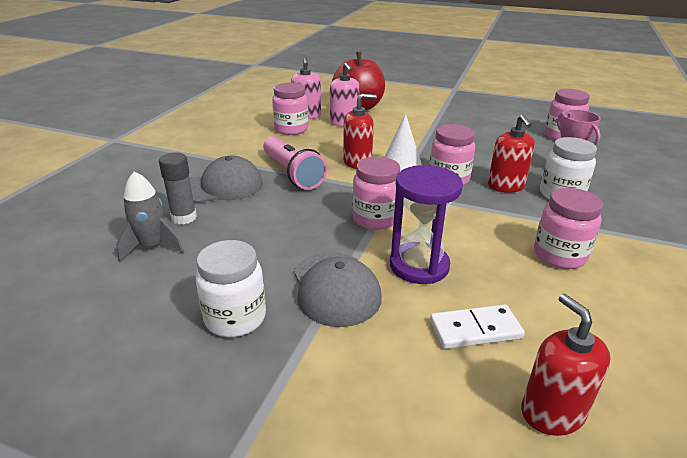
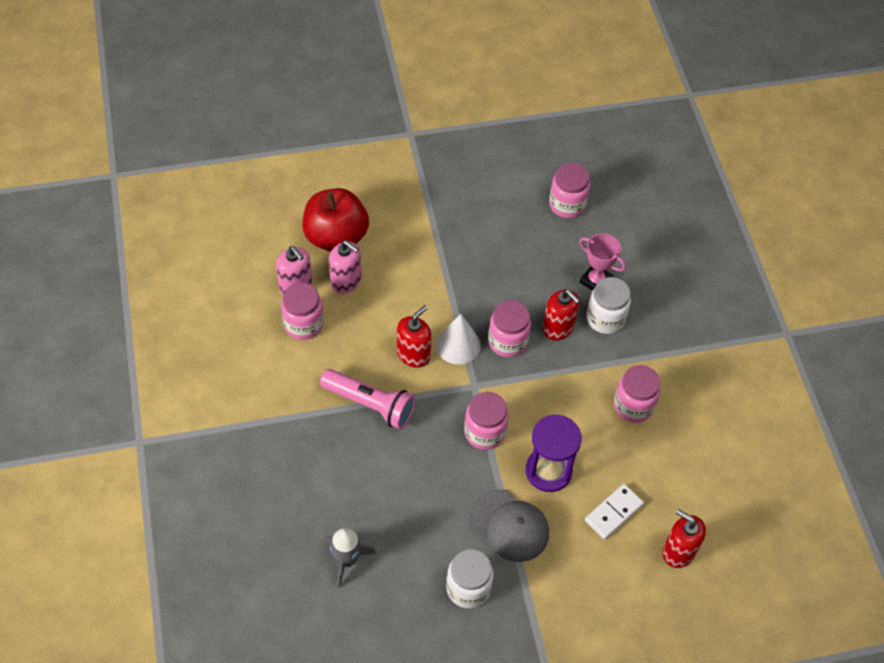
camera: 35 degrees left, 25 degrees up
grey glue stick [159,152,197,224] -> none
grey cap [190,156,263,203] -> none

